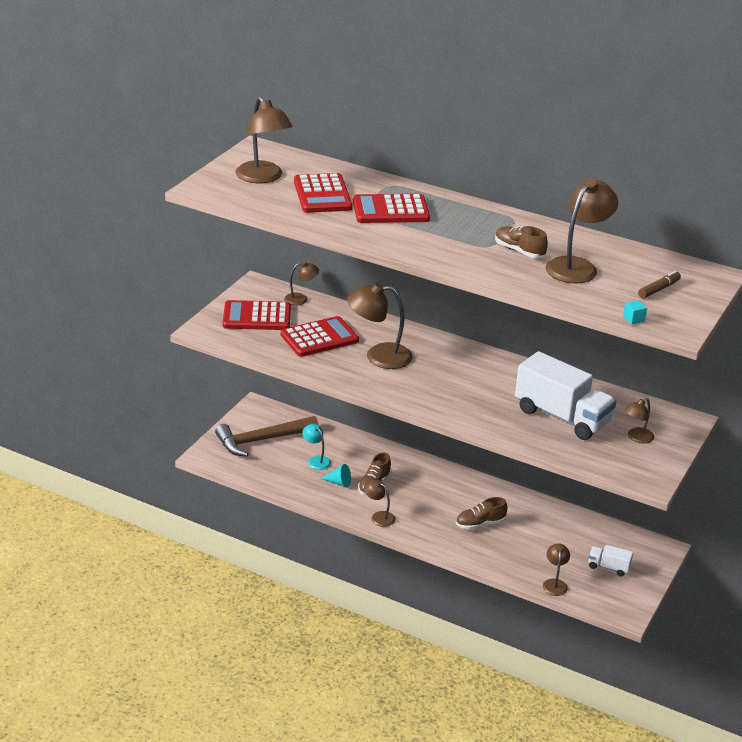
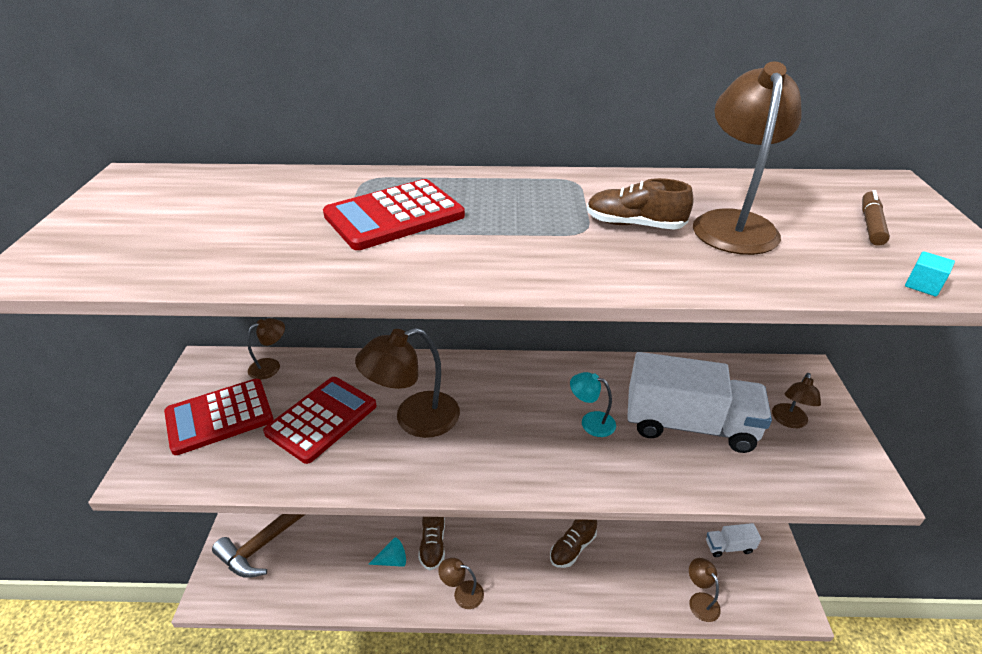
camera: 25 degrees left, 5 degrees up
brown lamp [236,96,293,183] -> none
red calculator [294,173,352,213] -> none
turquoise lamp [302,424,331,470] -> turquoise lamp moved to [570,372,616,437]

